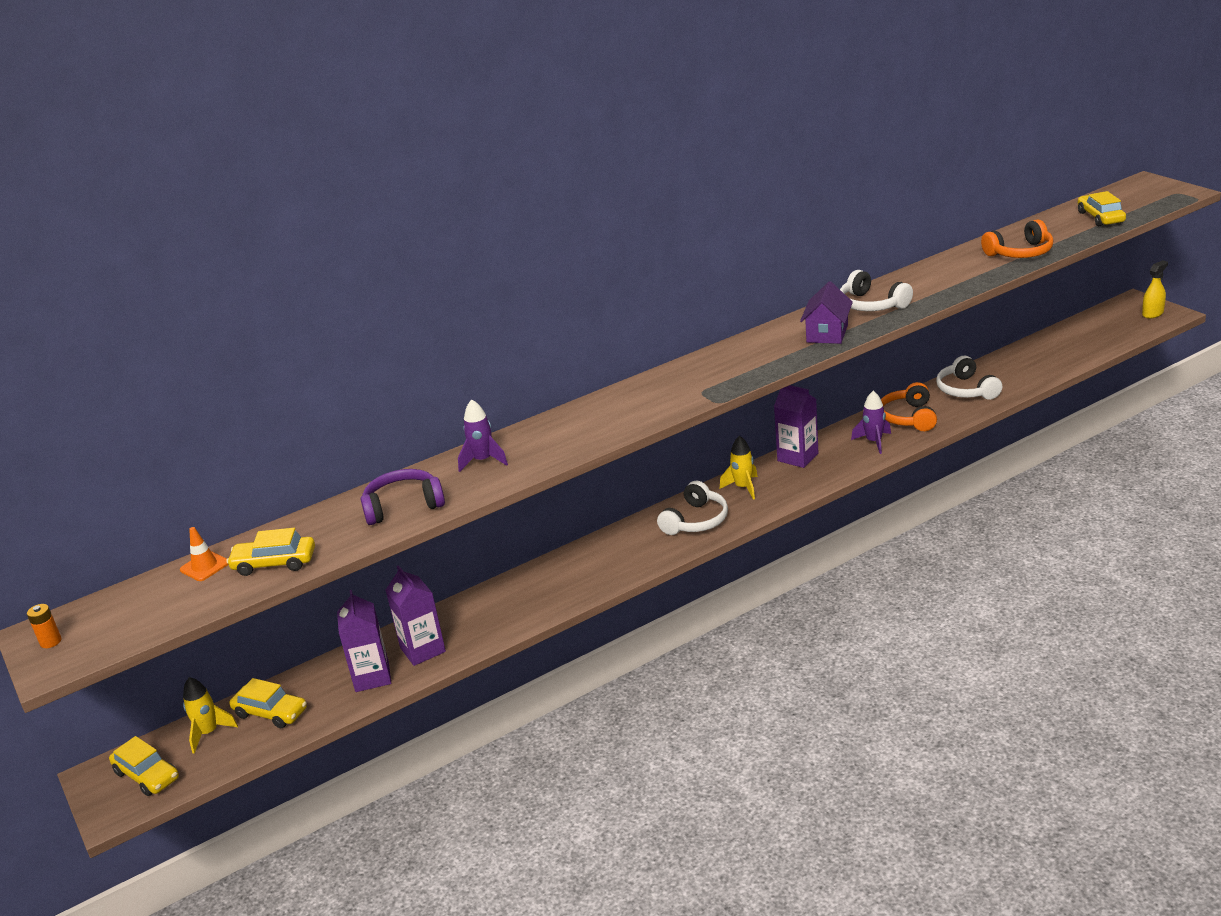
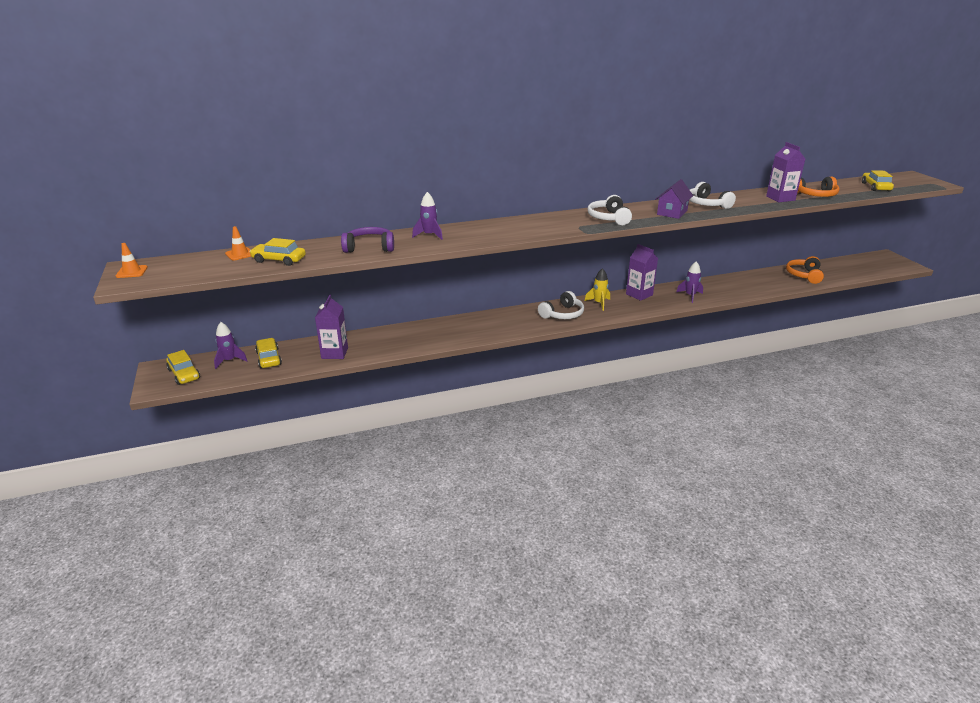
camera: 10 degrees right, 0 degrees up
orange battery [27,604,61,648] -> orange traffic cone [116,243,148,278]
yellow rocket [183,677,238,754] -> purple rocket [214,322,247,369]
yellow car [229,678,307,728] -> yellow car turned 150 degrees counterclockwise [255,338,282,368]
purple carton [386,565,446,666] -> purple carton moved to [766,142,805,202]
orange headphones [881,382,937,431] -> orange headphones moved to [786,256,824,284]
white headphones [936,356,1002,400] -> white headphones moved to [587,195,632,225]
yellow spray bottle [1142,260,1168,319] -> none

